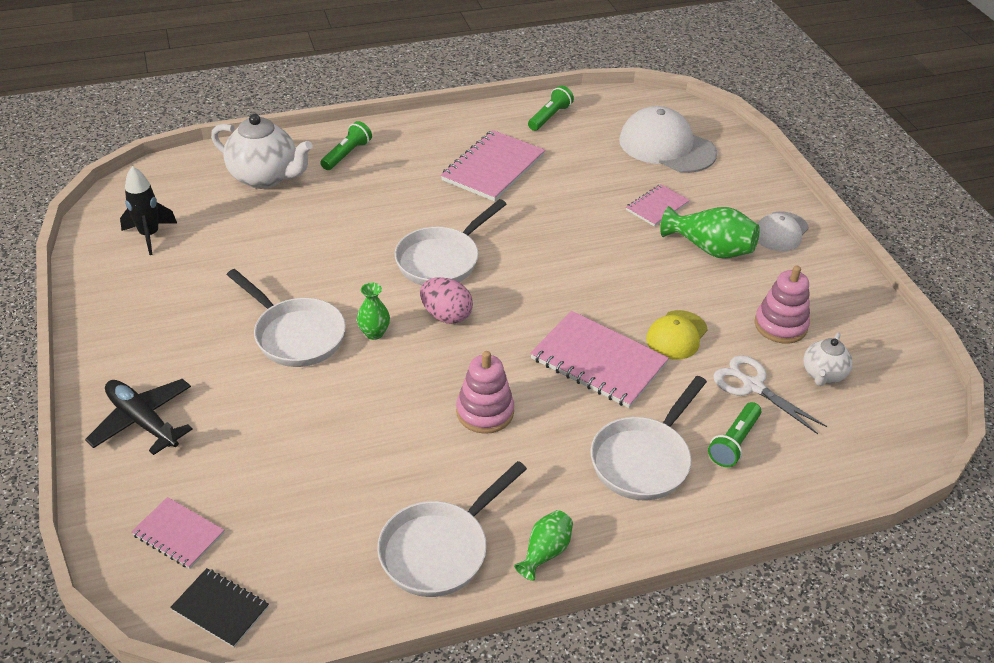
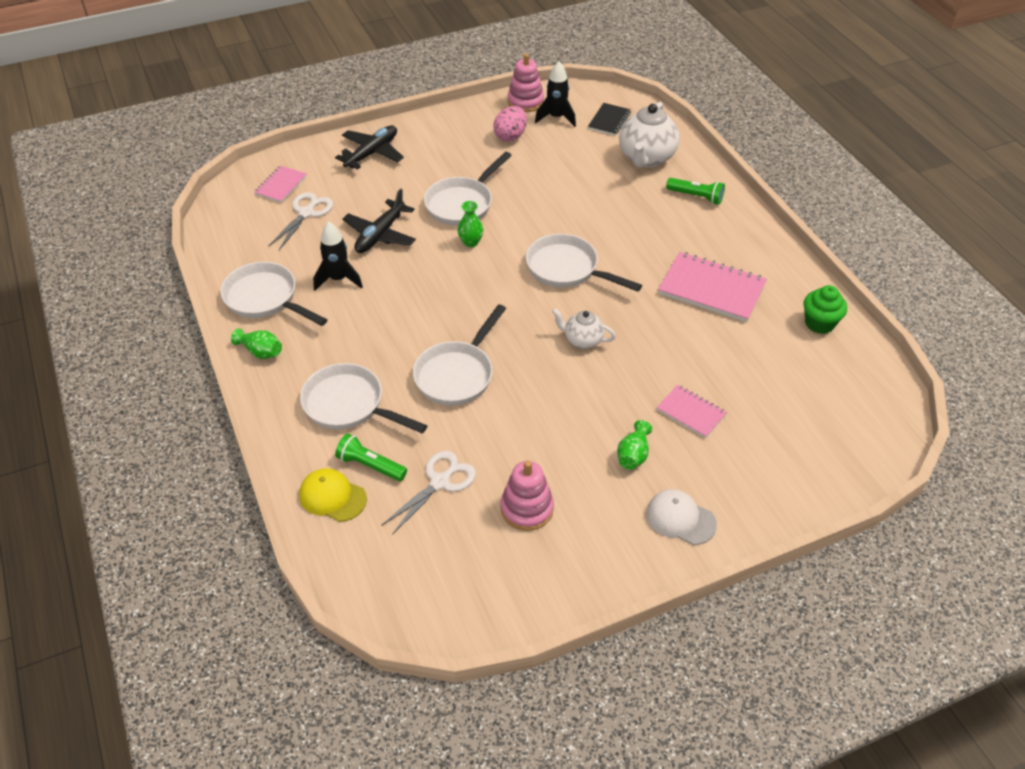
camera: 85 degrees right, 5 degrees up
black notebook [170,568,269,648] -> black notebook moved to [588,103,631,136]
pink egg [420,277,473,324] -> pink egg moved to [494,106,527,142]
pink stacking toy [456,351,514,434] -> pink stacking toy moved to [508,53,544,112]
green flashlight [528,86,574,131] -> green cupcake [803,285,847,334]
pink notebook [530,311,669,408] -> white pan [413,304,506,406]
white cap [619,106,717,173] -> none
yellow cap [646,310,708,360] -> yellow cap moved to [299,468,367,522]
green vase [660,206,760,258] -> green vase [617,420,652,470], size x0.59
white teapot [803,332,853,386] -> white teapot moved to [552,308,616,349]
none -> white scissors [269,192,333,250]
none -> black rocket [313,222,363,291]
none -> black plane [343,189,416,253]

